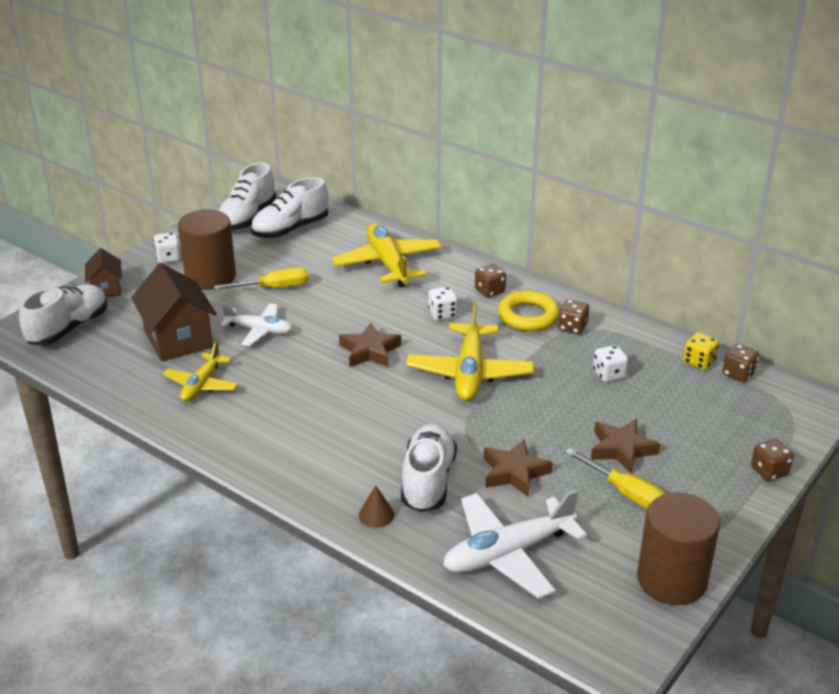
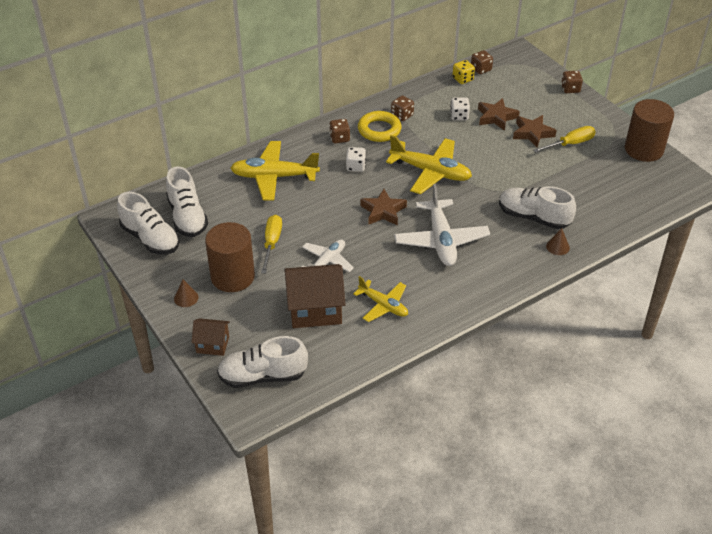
camera: 70 degrees left, 10 degrees up
white shoe [19,284,107,345] -> white shoe turned 60 degrees counterclockwise [217,336,308,388]
white dice [153,232,181,263] -> brown cone [174,280,199,307]
white plane [443,489,587,599] -> white plane moved to [394,184,490,266]
brown star [484,439,553,497] -> brown star moved to [478,98,520,131]

